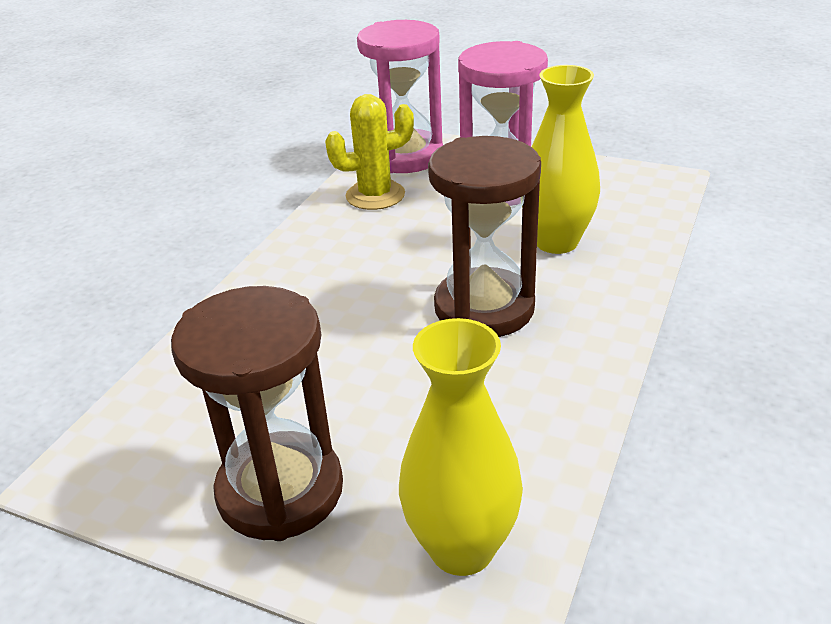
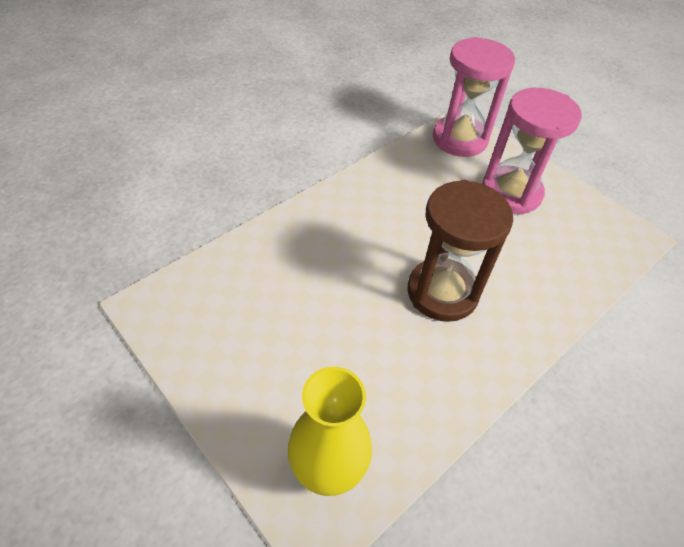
camera: 20 degrees right, 15 degrees up
brown hourglass [171,286,343,541] -> none
yellow cactus [325,94,414,210] -> none
yellow vase [532,65,600,254] -> none

